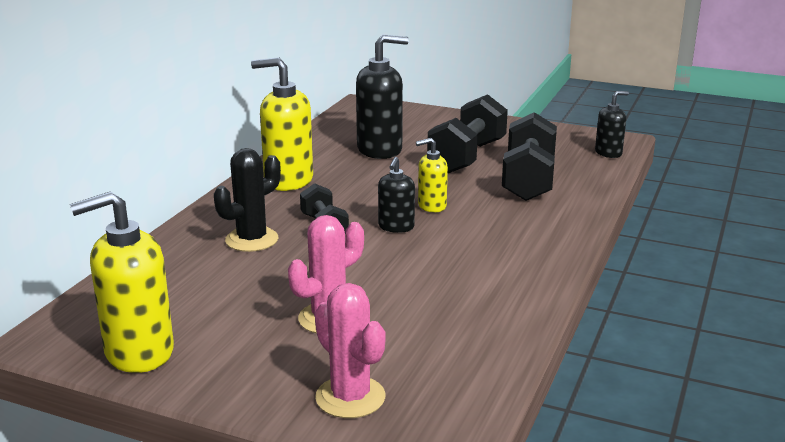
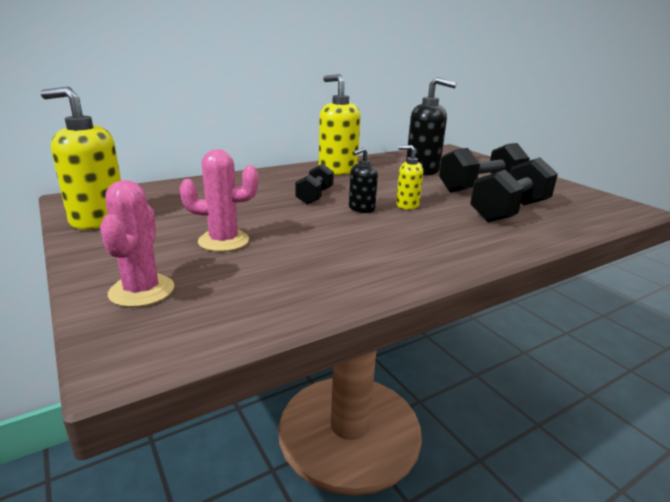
camera: 35 degrees right, 0 degrees up
black cactus [214,148,281,252] -> none
black soap dispenser [595,91,629,158] -> none

